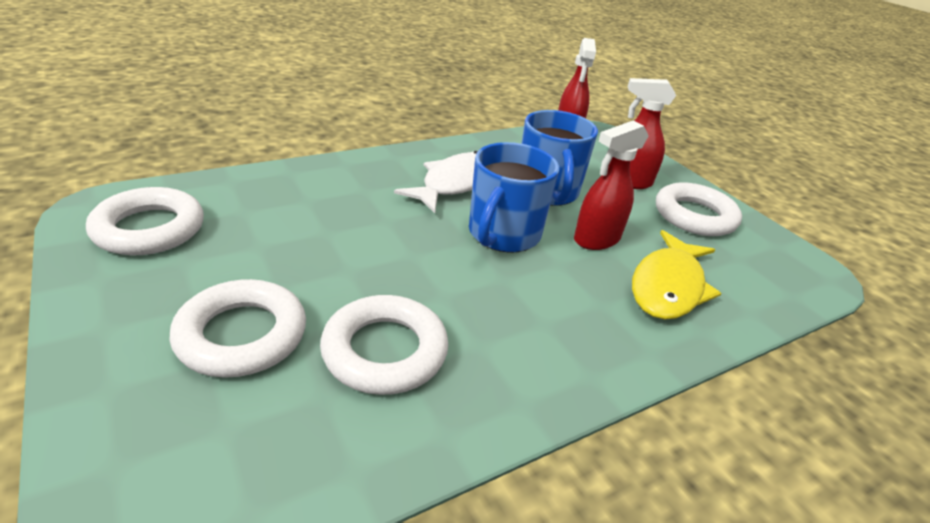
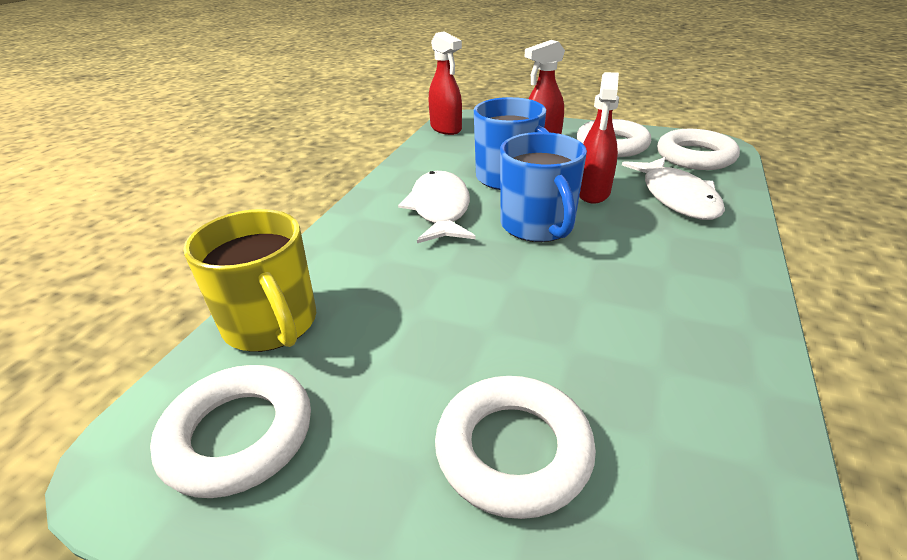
camera: 35 degrees left, 0 degrees up
white ring [320,295,449,395] -> white ring moved to [657,129,740,170]
yellow fish [632,230,722,320] -> white fish [622,157,725,220]
none -> yellow mug [183,209,316,352]

